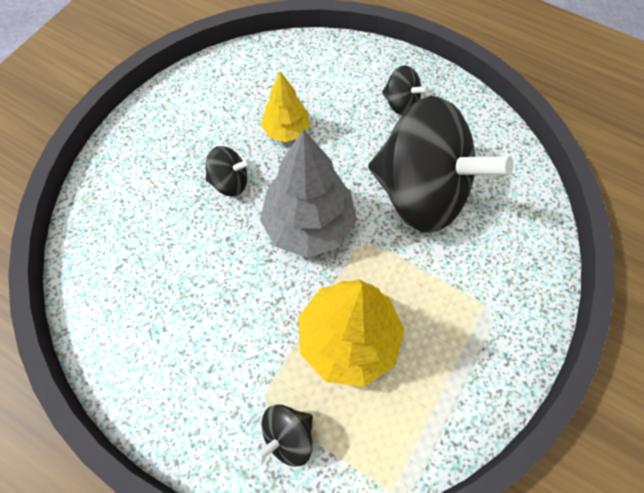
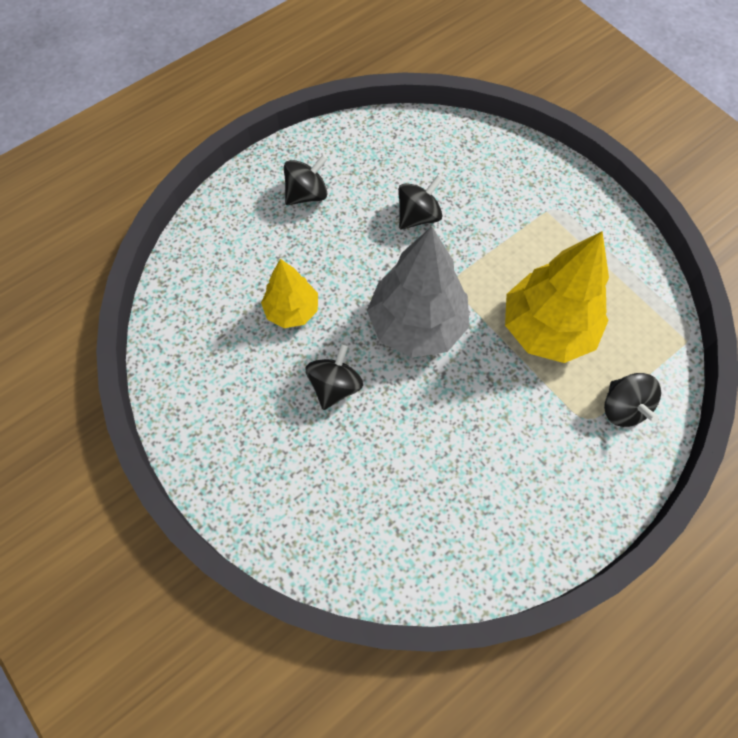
camera: 70 degrees left, 0 degrees up
black spinning top [368,96,514,233] -> black spinning top [398,175,443,230], size x0.42

